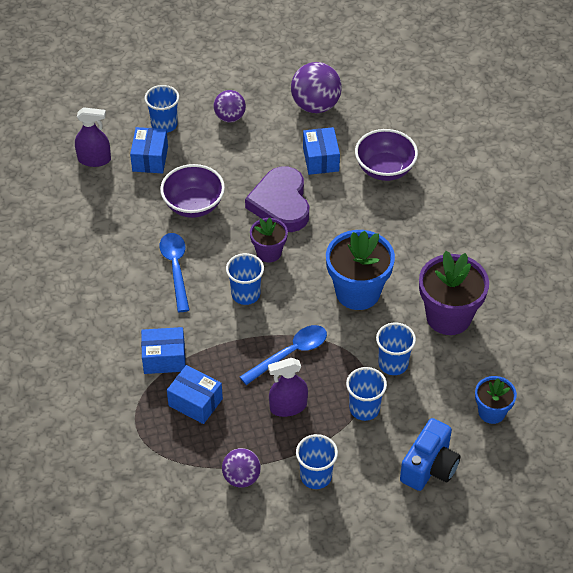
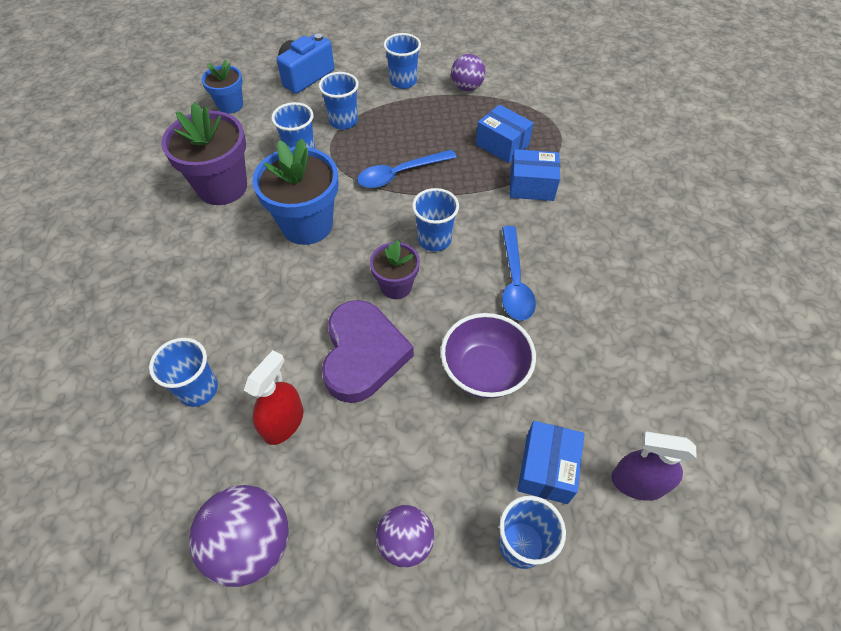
camera: 170 degrees left, 5 degrees up
purple spray bottle [268,358,308,417] -> none
blue box [303,127,340,175] -> red spray bottle [244,350,304,445]
purple bowl [355,129,418,181] -> blue cup [149,338,218,407]

